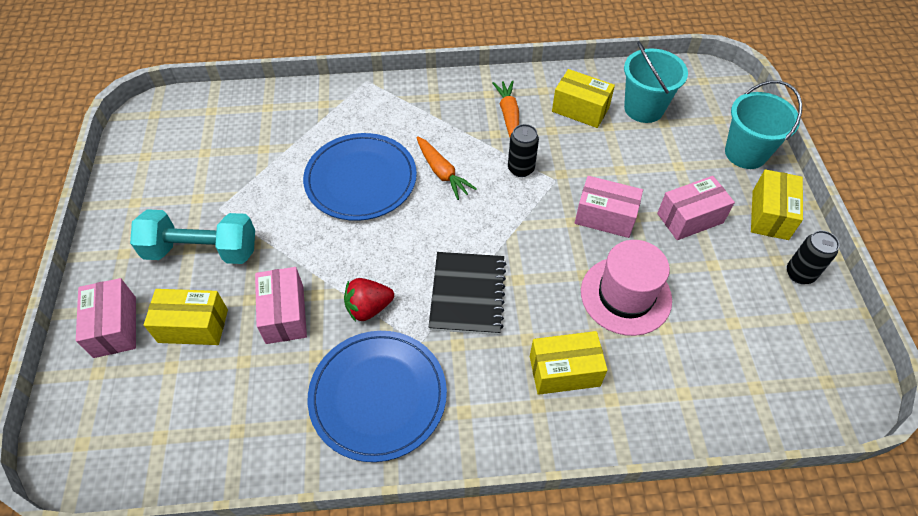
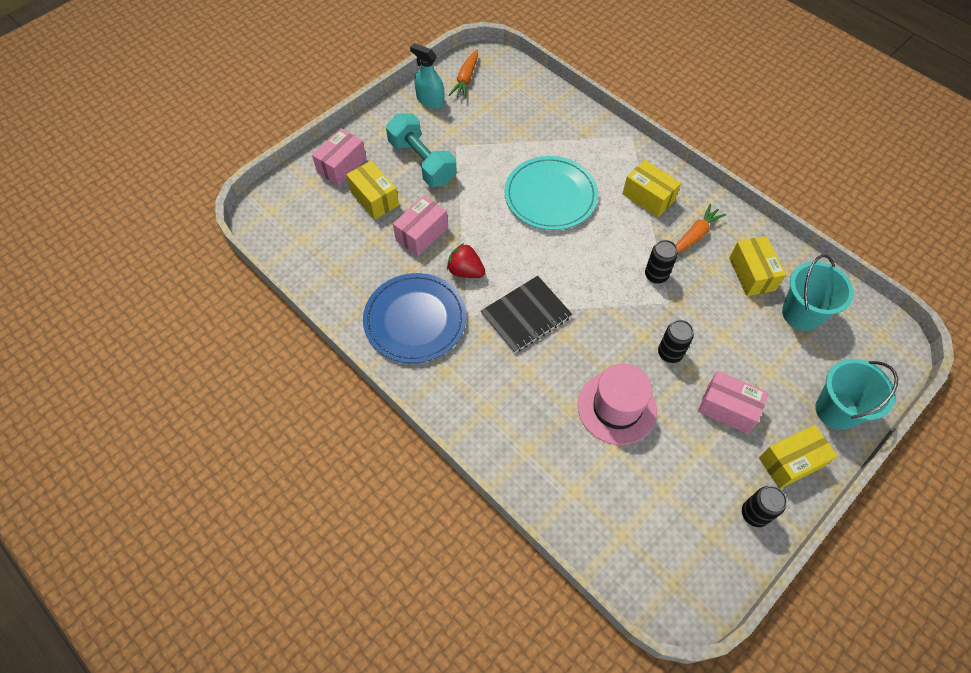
camera: 50 degrees right, 5 degrees up
blue plate [303,133,417,221] -> turquoise plate [505,156,598,230]
orange carrot [416,136,477,200] -> orange carrot moved to [449,50,478,99]
yellow box [530,331,608,395] -> yellow box moved to [623,160,681,217]
pink box [575,176,643,238] -> black can [658,320,694,363]
none -> turquoise spray bottle [410,43,445,109]

